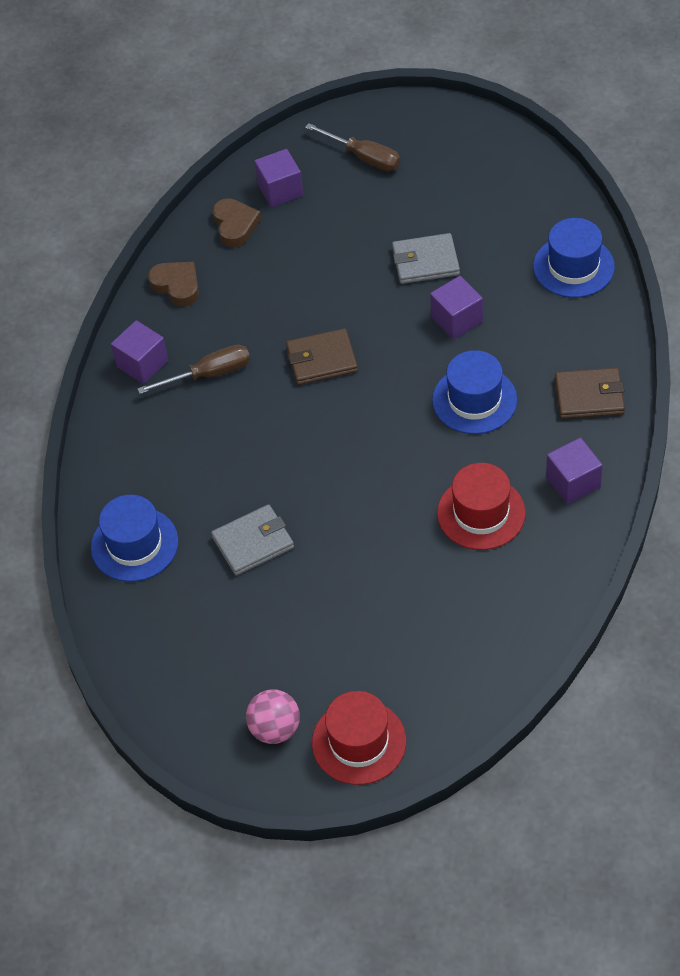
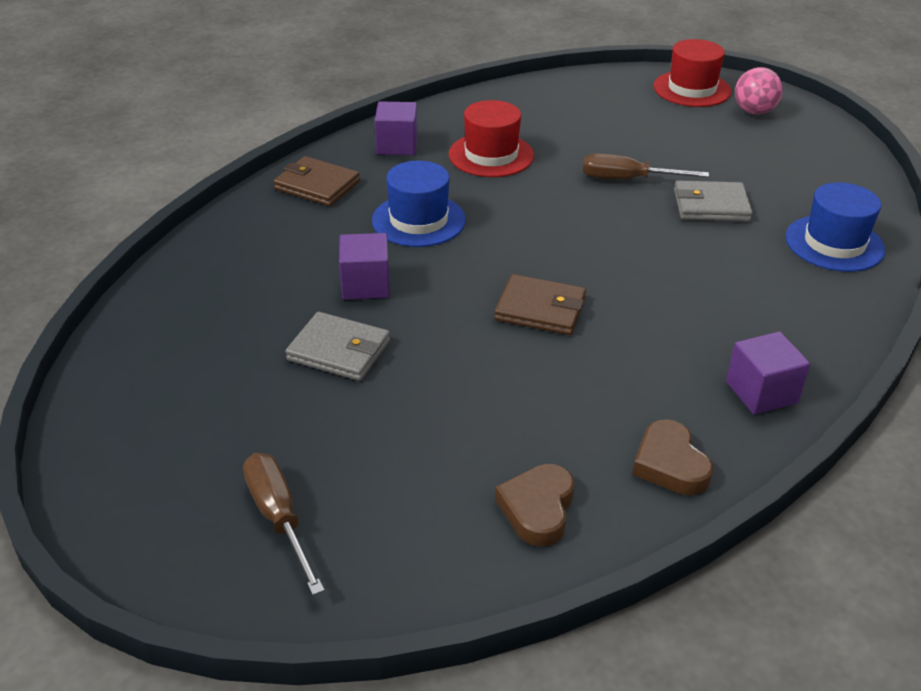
camera: 155 degrees left, 15 degrees down
brown screwdriver [137,345,250,394] -> brown screwdriver moved to [583,153,709,179]
purple cube [254,149,303,207] -> none
blue hat [533,218,615,298] -> none

